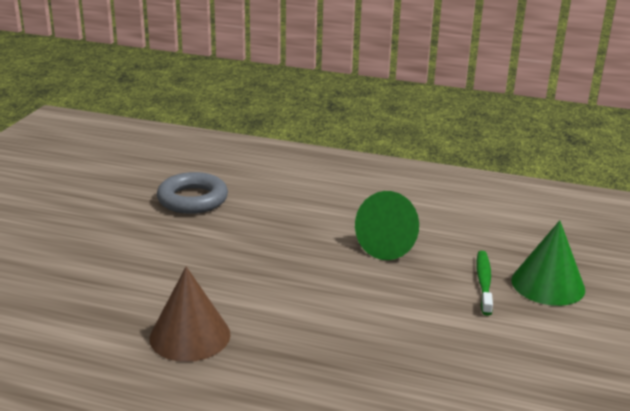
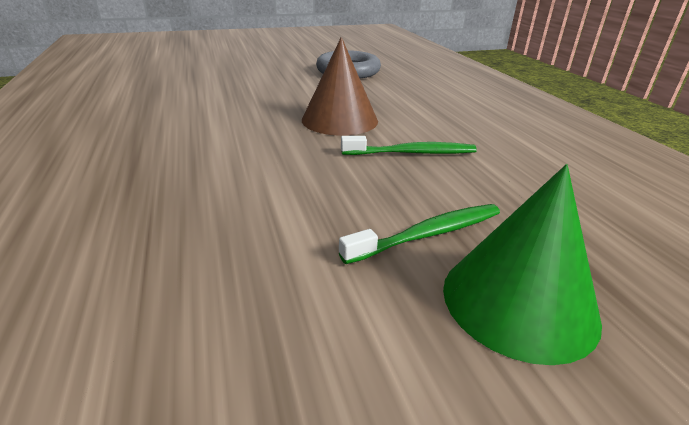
camera: 55 degrees right, 5 degrees up
brown cone [149,267,230,362] -> brown cone moved to [302,37,378,136]
green cone [355,191,419,260] -> green toothbrush [341,136,477,155]

